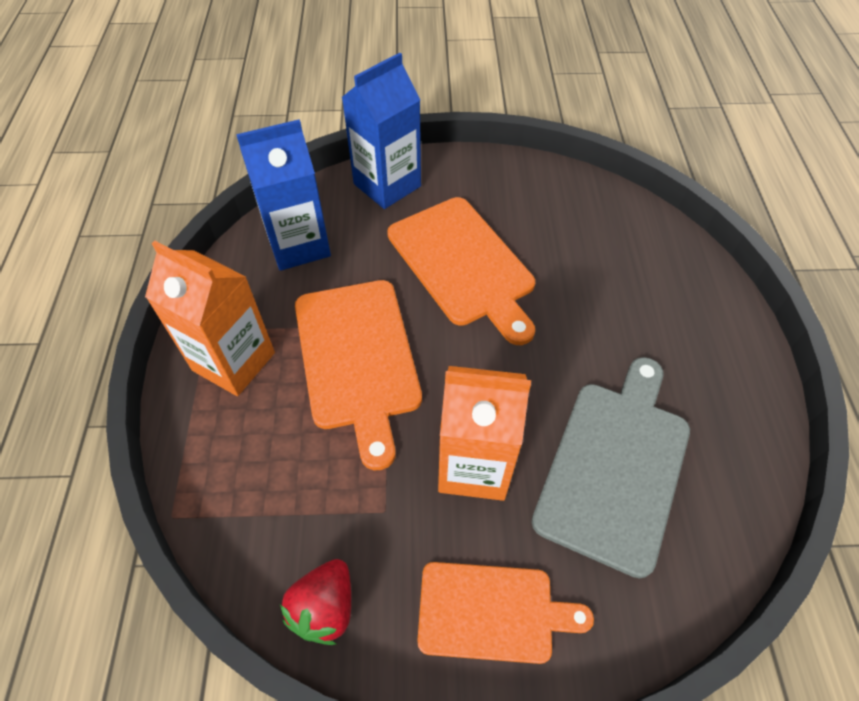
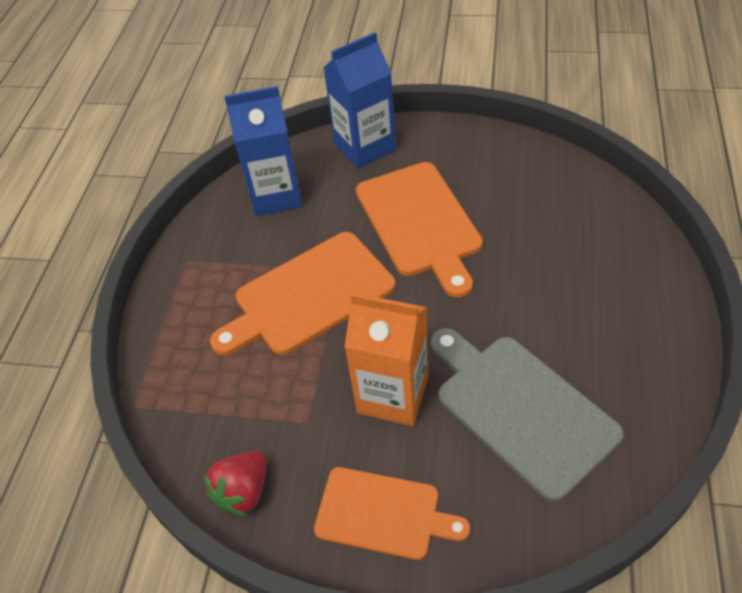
camera: 15 degrees right, 5 degrees down
orange carton [145,240,275,396] -> none
orange cutting board [295,280,422,470] -> orange cutting board turned 60 degrees clockwise [210,232,396,355]
grey cutting board [532,357,690,578] -> grey cutting board turned 75 degrees counterclockwise [430,328,624,502]

